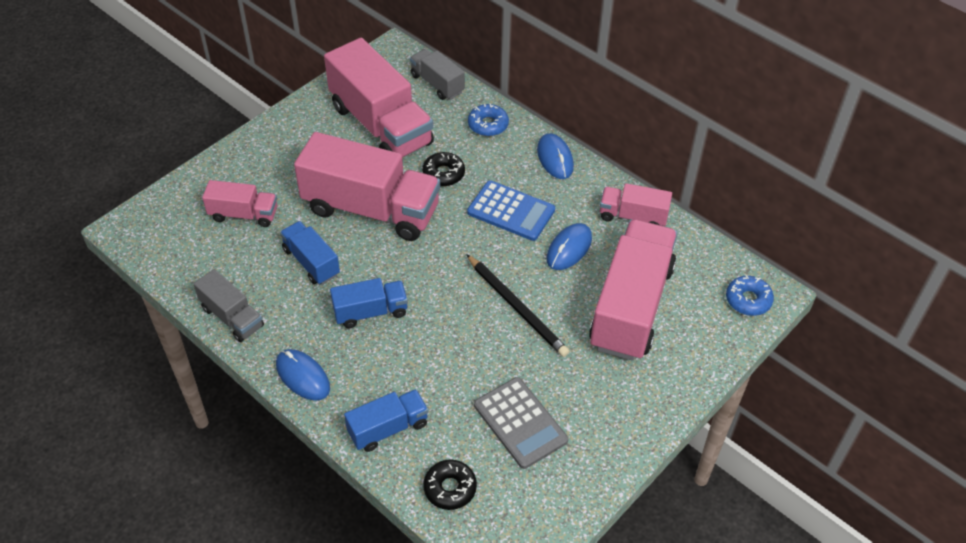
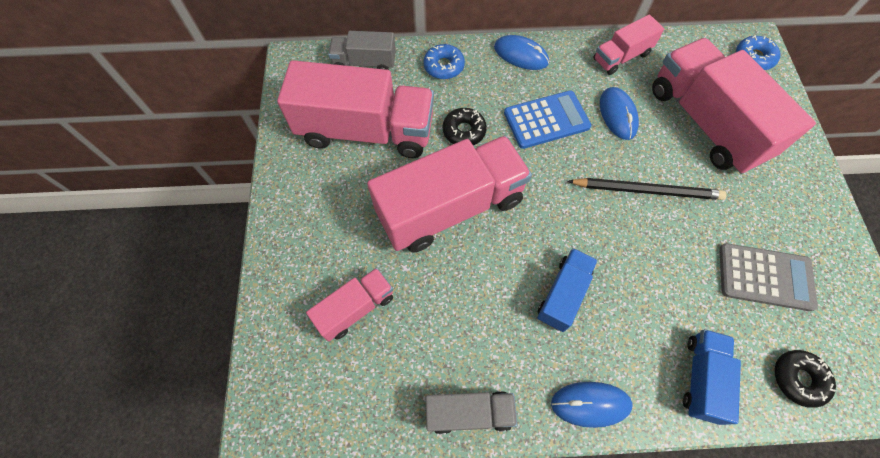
camera: 45 degrees left, 15 degrees up
blue truck [280,221,340,285] -> none

